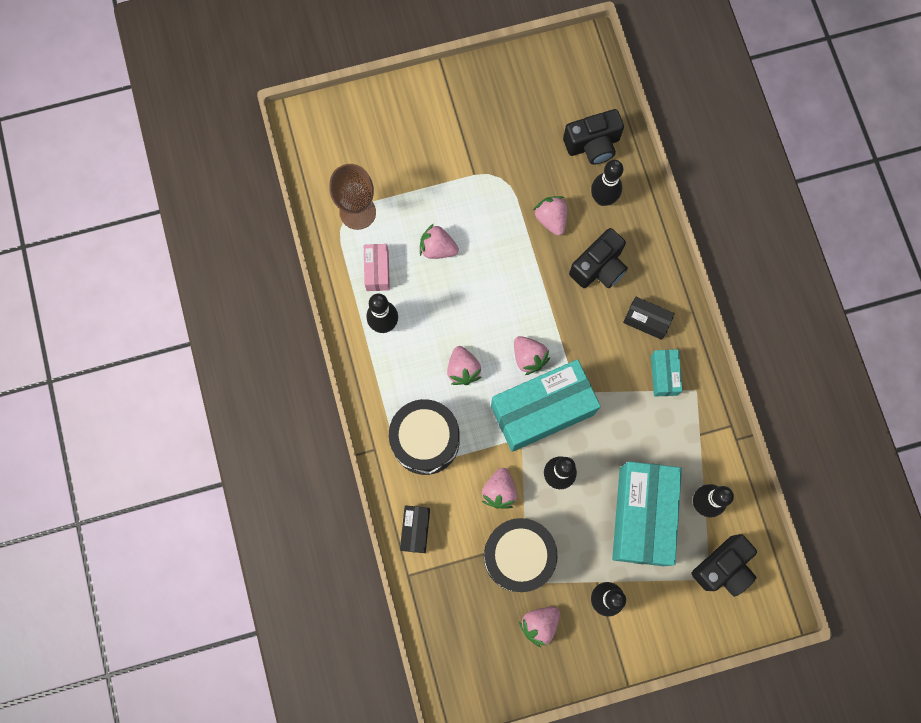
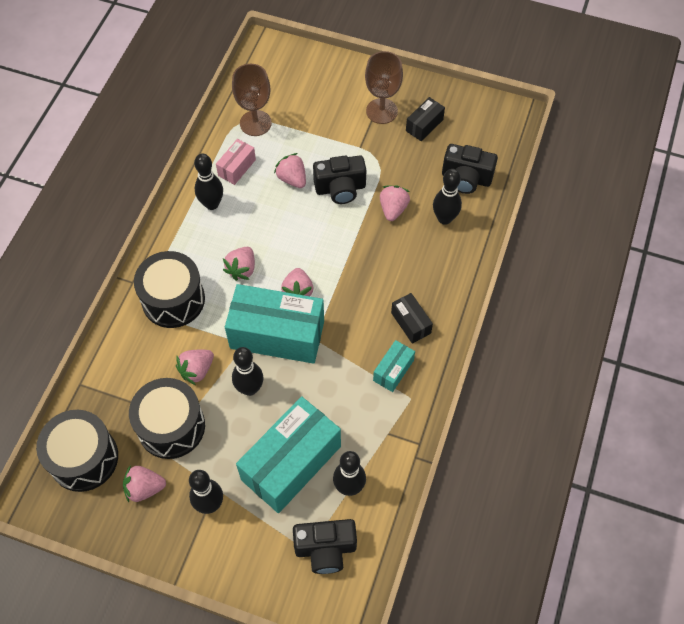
camera: 35 degrees right, 15 degrees down
black box [400,505,430,553] -> black box moved to [406,97,445,141]
black camera [569,228,628,288] -> black camera moved to [313,155,367,204]
none -> black drum [36,410,118,492]
none -> brown goblet [365,51,403,124]

